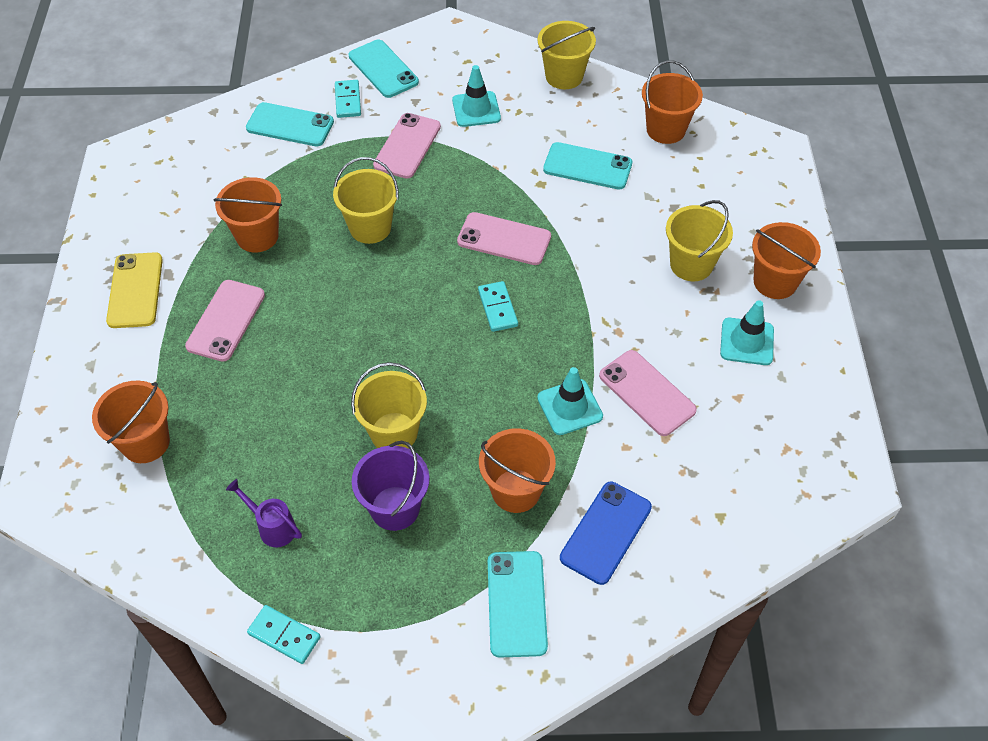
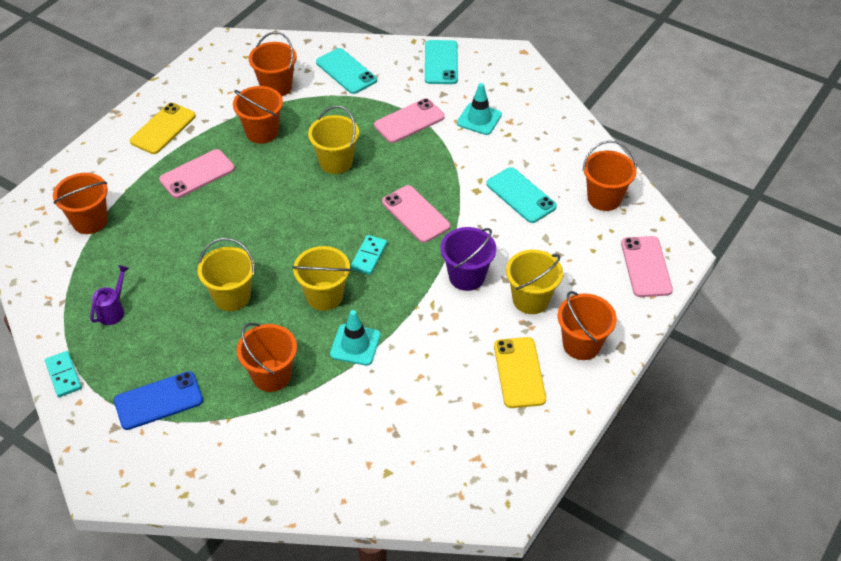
camera: 35 degrees right, 5 degrees down
purple watering can [226,479,302,547] -> purple watering can turned 45 degrees clockwise [90,265,129,325]
turquoise domino [335,80,361,118] -> none
purple bucket [352,441,430,531] -> purple bucket moved to [441,227,496,291]
turquoise phone [488,551,548,658] -> none
yellow bucket [538,21,596,89] -> yellow bucket moved to [292,246,351,311]
blue phone [560,482,652,585] -> blue phone moved to [114,371,203,430]
pink phone [599,350,697,436] -> pink phone moved to [621,236,673,297]
turquoise traffic cone [720,300,774,365] -> yellow phone [494,337,546,408]
none -> orange bucket [249,32,297,96]

